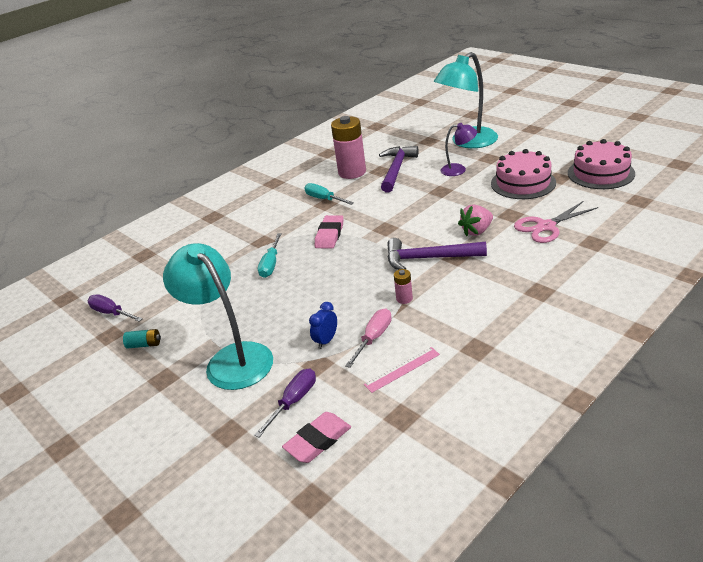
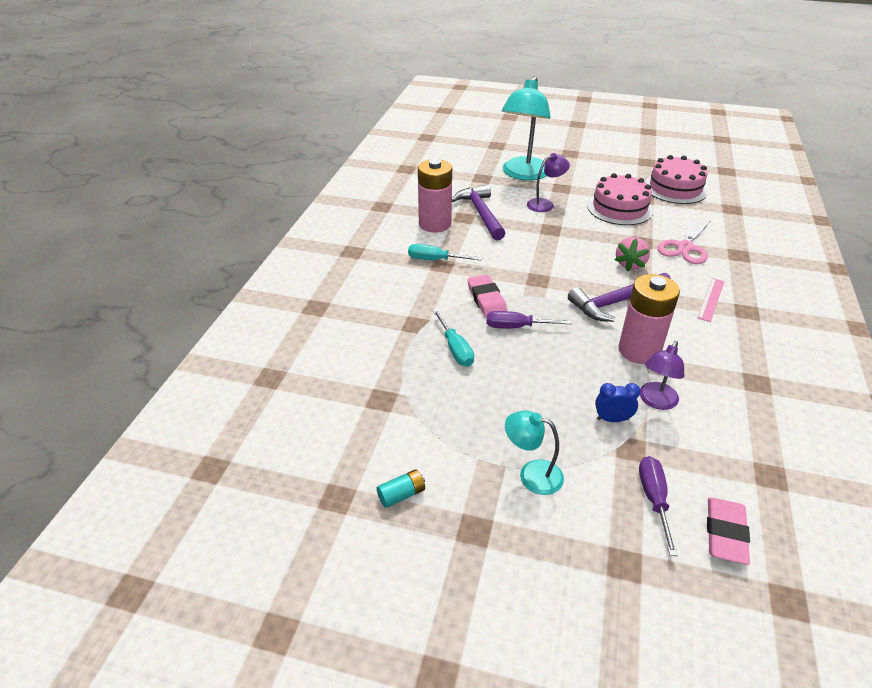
camera: 35 degrees left, 5 degrees up
purple screwdriver [88,294,143,322] -> purple screwdriver moved to [487,311,572,328]
turquoise lamp [163,243,273,390] -> turquoise lamp [505,410,564,495], size x0.52
blue clock [309,302,337,349] -> blue clock turned 90 degrees clockwise [595,383,641,422]
pink screwdriver [345,309,392,368] -> purple lamp [640,341,684,410]
pink ruler [364,347,440,393] -> pink ruler moved to [697,278,724,322]
pink battery [394,269,413,304] -> pink battery [618,274,680,364], size x2.29

